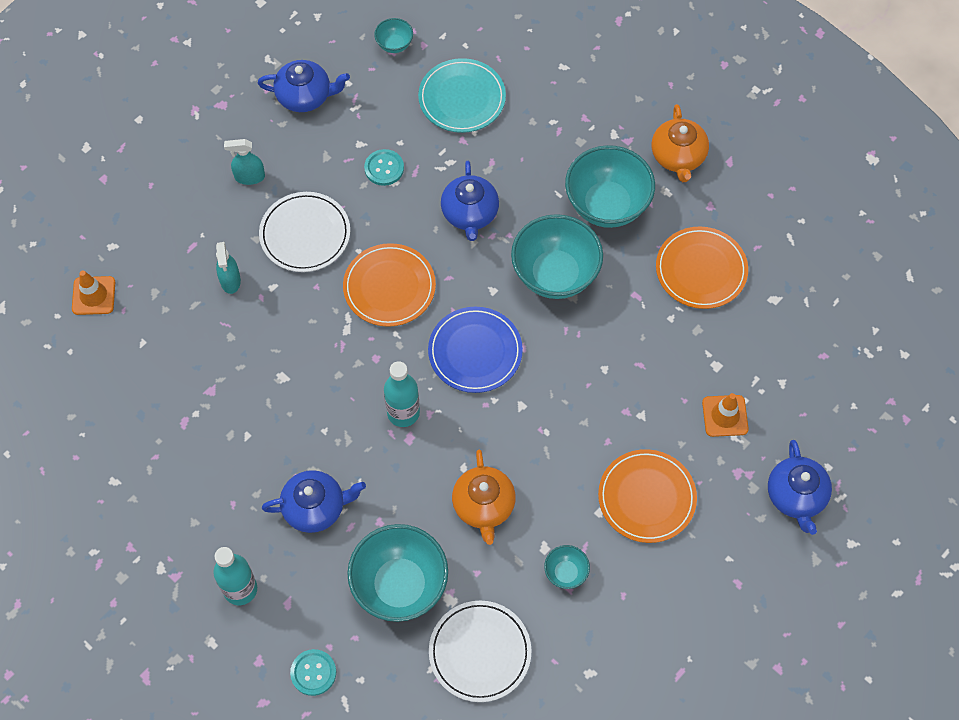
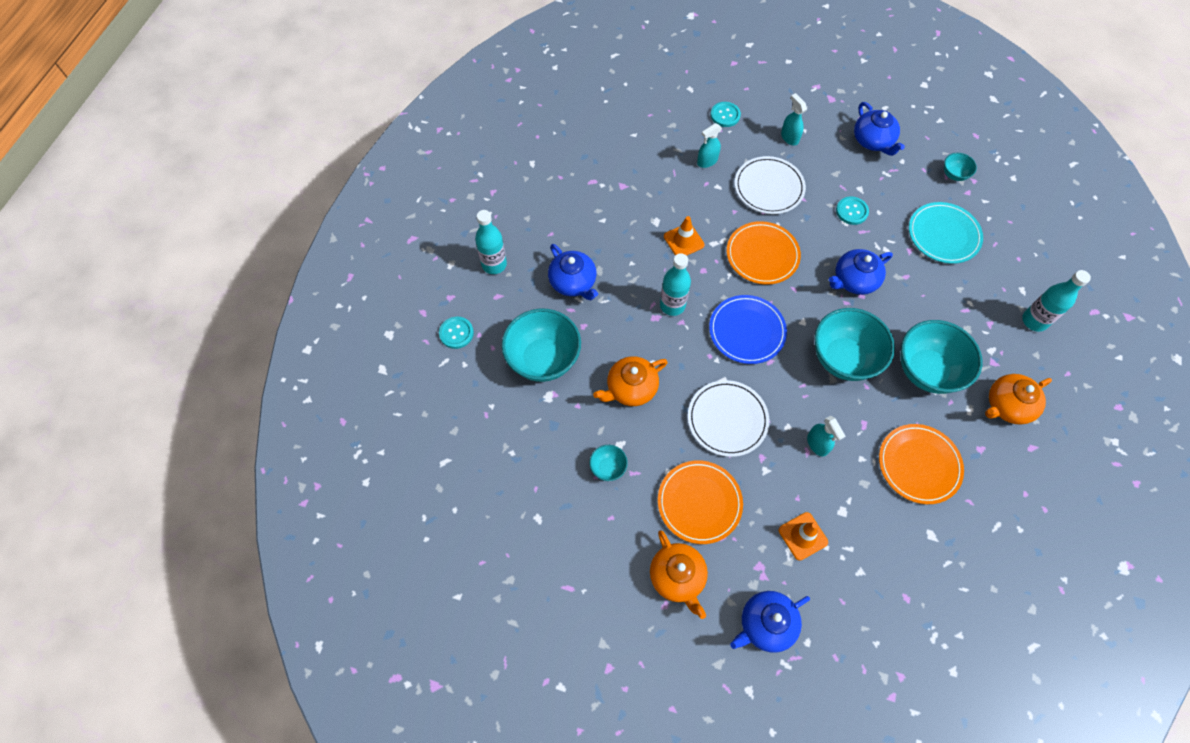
camera: 65 degrees right, 0 degrees up
orange traffic cone [72,270,115,315] -> orange traffic cone moved to [664,216,705,256]
white plate [429,601,532,702] -> white plate moved to [688,380,769,457]
none -> orange teapot [650,530,708,619]
none -> turquoise button [711,102,741,127]
none -> turquoise spray bottle [807,416,846,457]
none -> turquoise bottle [1022,270,1091,332]

